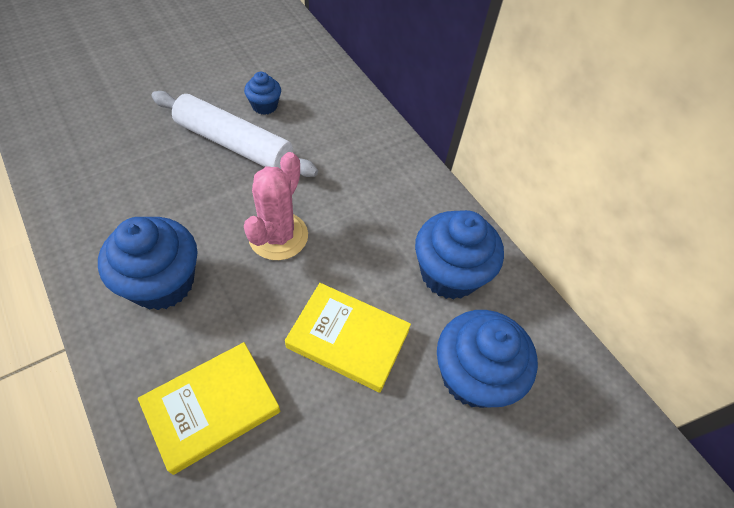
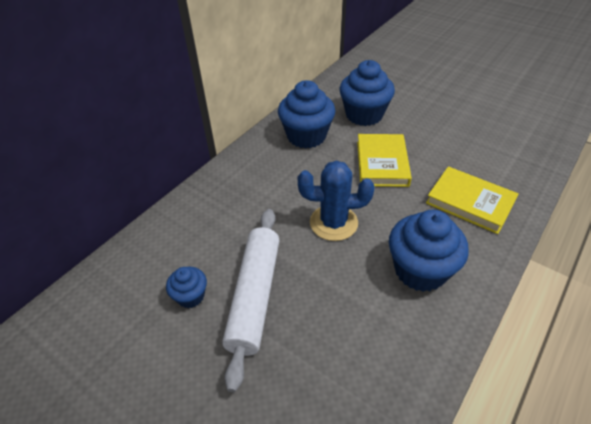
camera: 105 degrees left, 10 degrees down
pink cactus [244,152,308,260] -> blue cactus [298,160,375,241]

